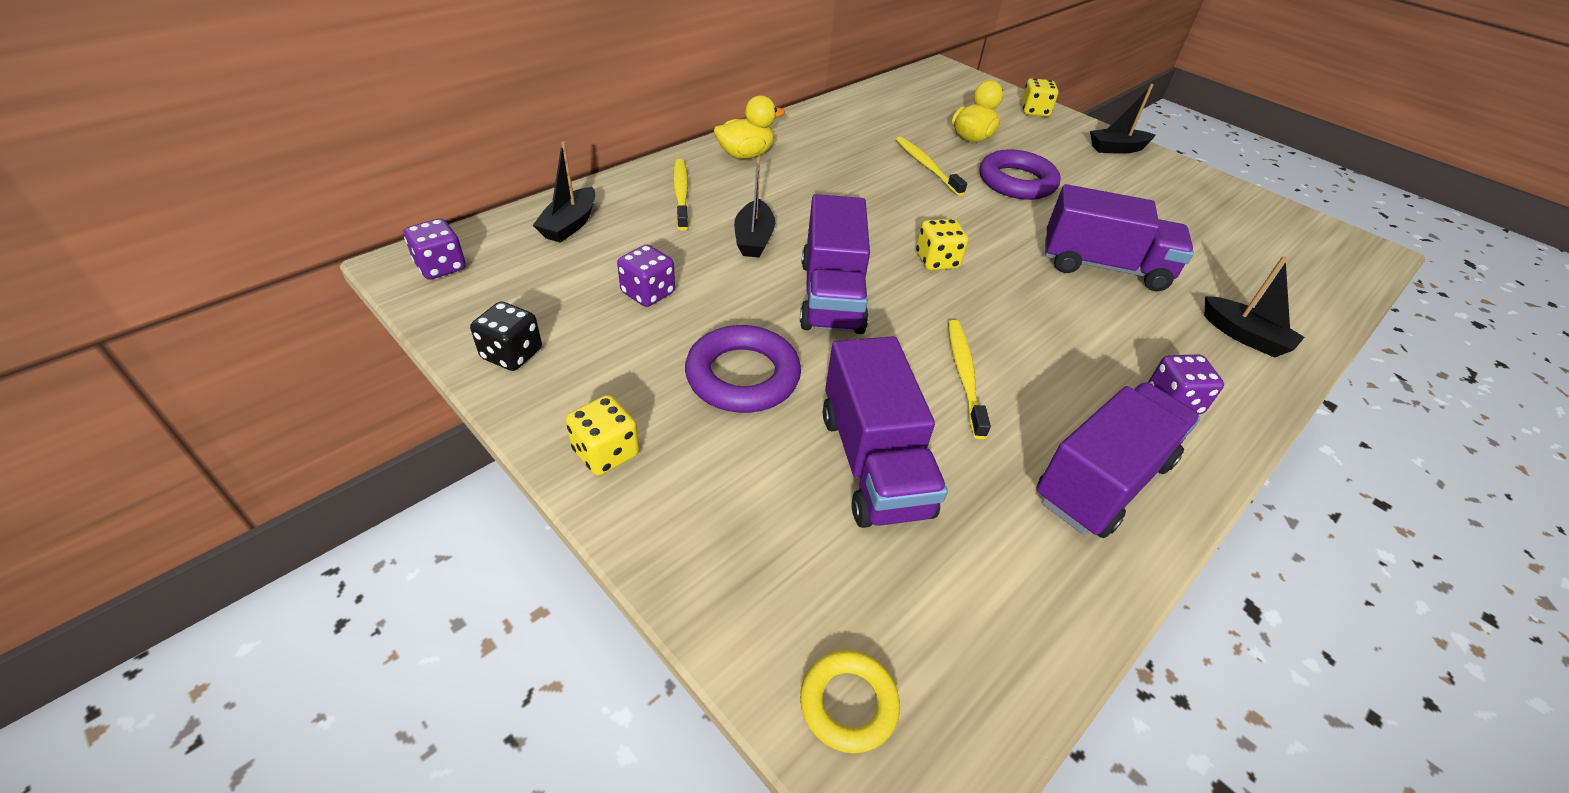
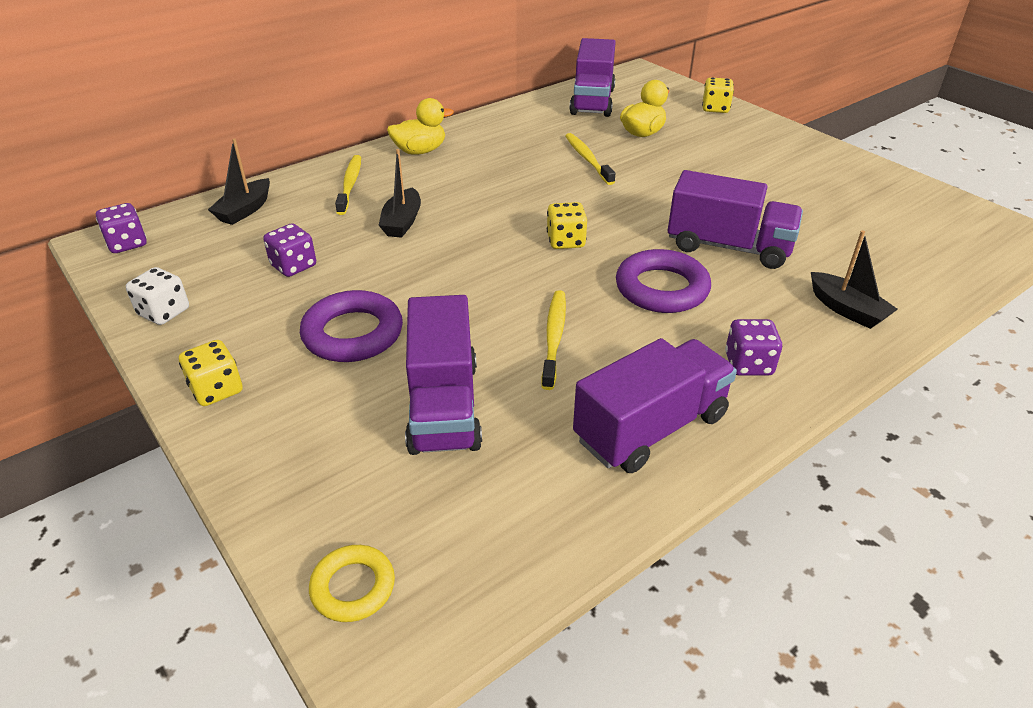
camera: 10 degrees right, 5 degrees down
black dice [470,301,542,371] -> white dice [126,267,189,325]
purple truck [800,194,870,334] -> purple truck moved to [569,38,616,117]
purple ring [980,149,1061,200] -> purple ring moved to [616,249,711,313]
black boat [1090,84,1155,154] -> none

